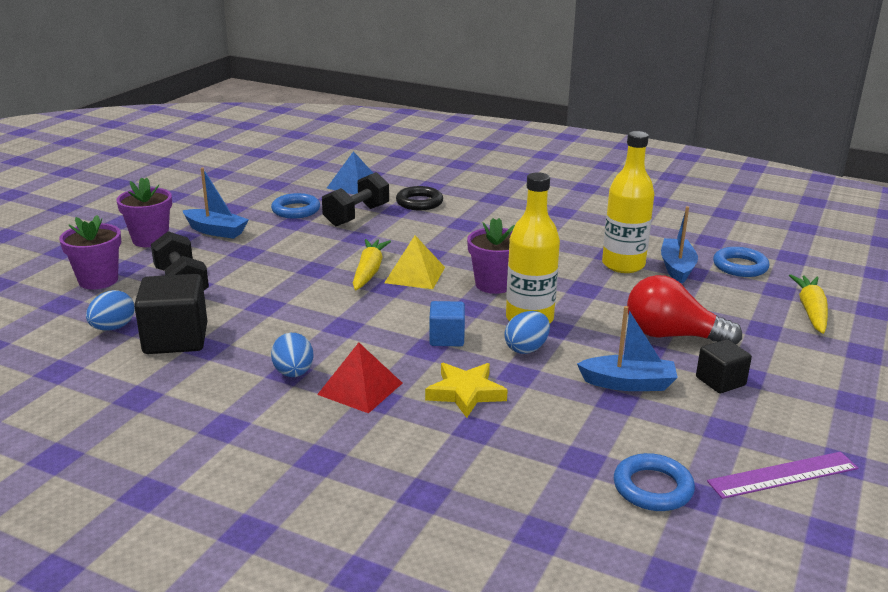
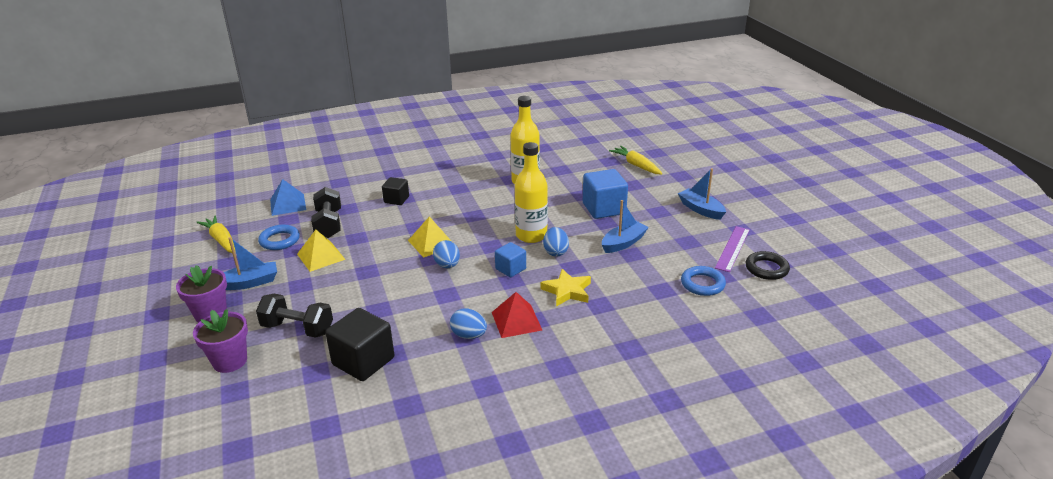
camera: 45 degrees left, 5 degrees up
blue egg [86,290,135,331] -> blue egg moved to [433,240,460,268]
yellow carrot [353,239,391,290] -> yellow carrot moved to [196,216,235,253]
black ring [396,186,443,210] -> black ring moved to [745,251,790,280]
purple flower pot [467,218,515,294] -> none
red light bulb [627,275,742,344] -> blue cube [583,169,628,219]
blue boat [661,206,698,284] -> blue boat moved to [678,168,726,220]
black cube [696,339,752,393] -> black cube moved to [382,177,409,205]
blue ring [713,247,769,277] -> none
none -> yellow pyramid [297,230,346,272]

